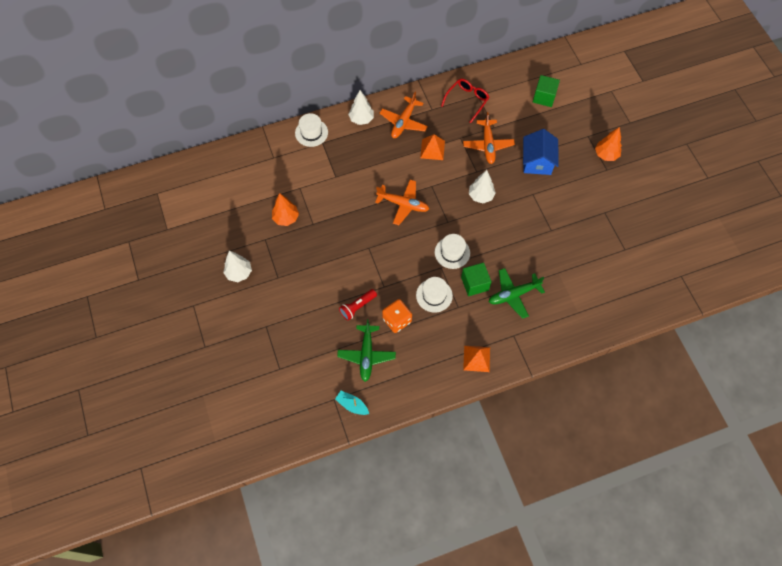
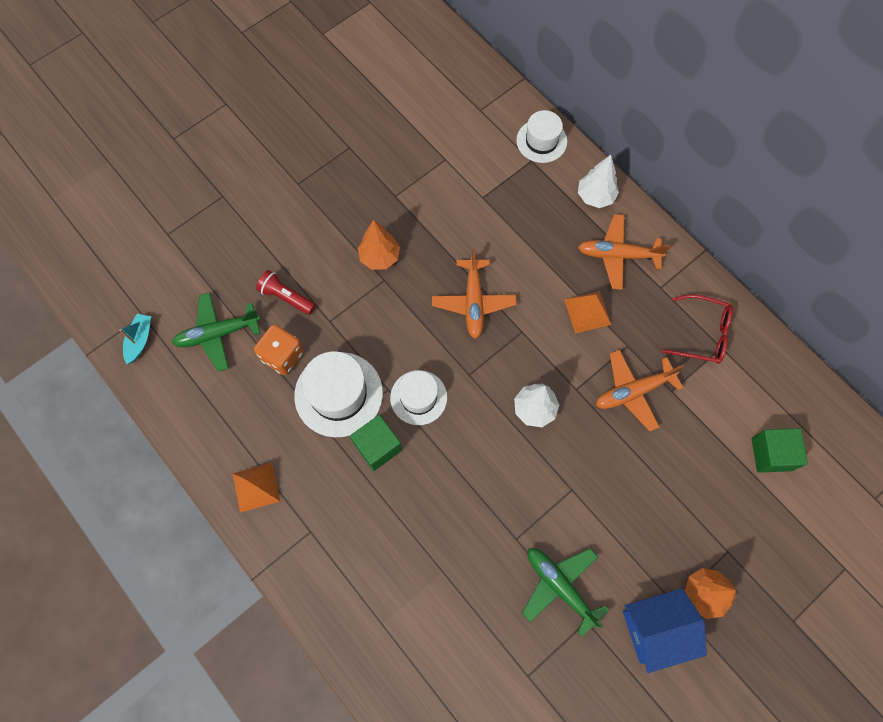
camera: 70 degrees right, 5 degrees up
white tree [223,251,252,282] -> none
orange tree [272,193,299,226] -> orange tree moved to [358,220,400,270]
white hat [416,277,453,313] -> white hat [294,351,383,437], size x1.55
green plane [489,268,545,319] -> green plane moved to [522,548,609,637]
blue house [523,129,559,175] -> blue house moved to [623,588,707,673]

